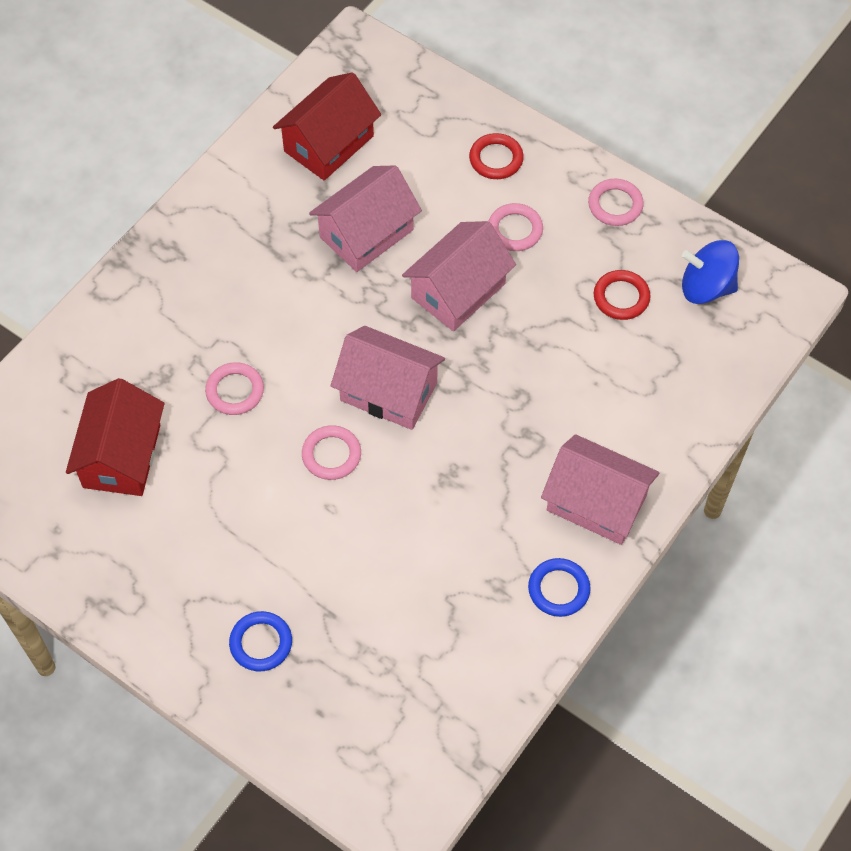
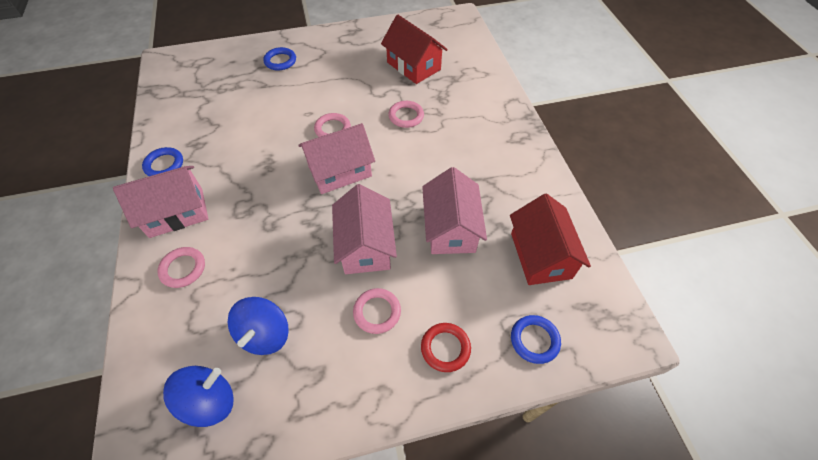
camera: 130 degrees right, 5 degrees down
pink ring [588,179,644,226] -> pink ring moved to [157,247,205,288]
red ring [594,270,651,320] -> blue spinning top [228,297,289,355]
none -> blue ring [511,315,561,364]

